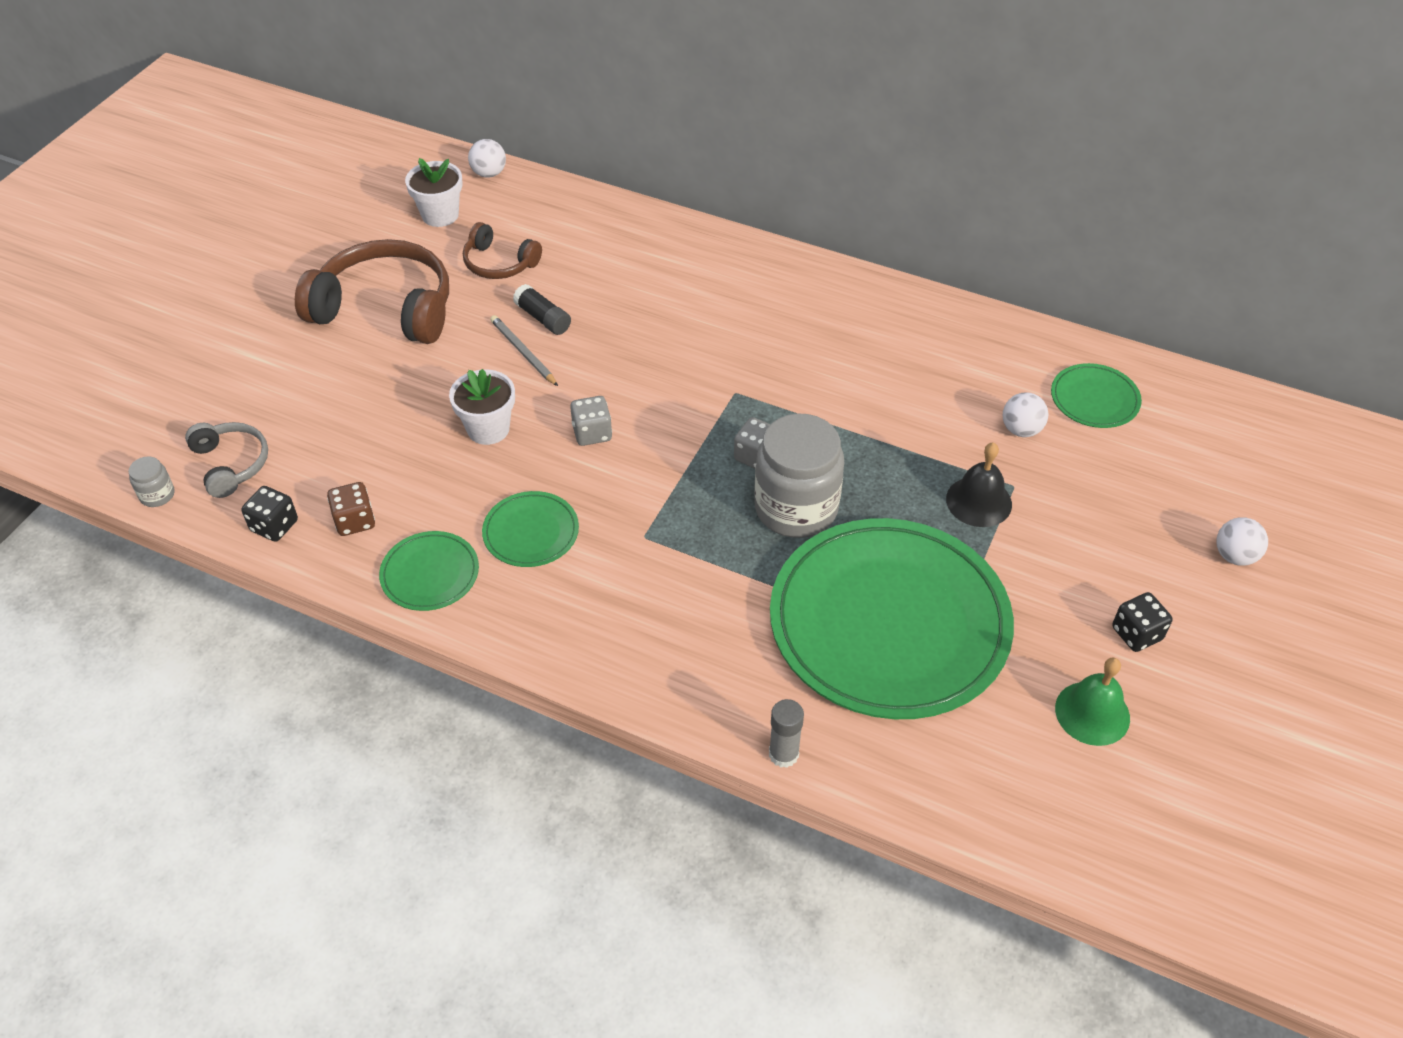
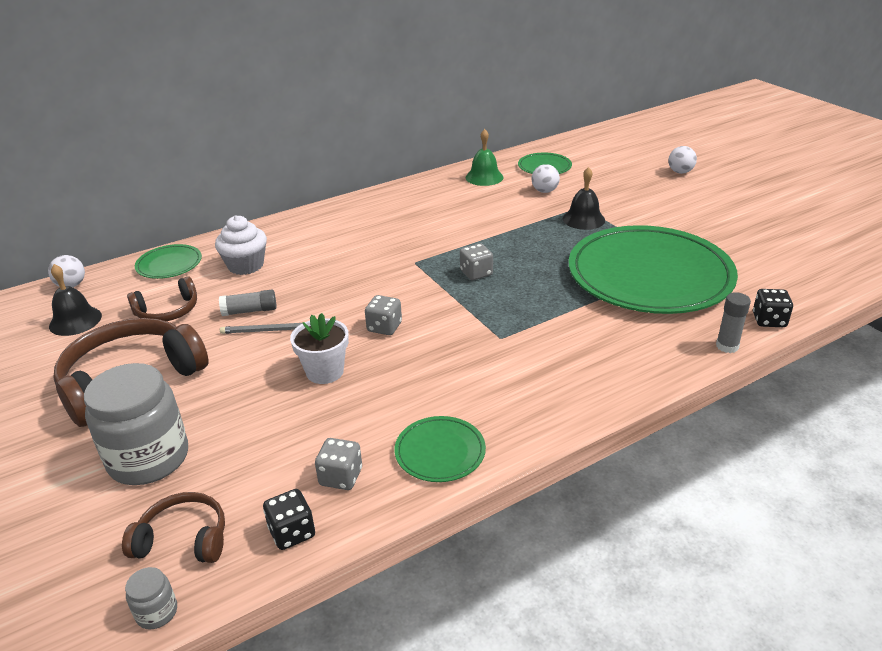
camera: 55 degrees left, 15 degrees down
grey headphones [185,422,268,498] -> brown headphones [122,492,225,563]
brown dice [327,482,375,536] -> grey dice [315,438,362,490]
white flower pot [405,158,463,227] -> black bell [49,264,102,336]
green plate [482,491,579,567] -> green plate moved to [135,244,202,279]
black glue stick [513,284,571,335] -> grey glue stick [219,290,277,316]
grey jar [754,413,844,538] -> grey jar moved to [84,363,188,485]
green bell [1055,658,1130,746] -> green bell moved to [466,129,503,186]
black dice [1112,592,1173,652] -> black dice moved to [753,289,793,327]
none -> white cupcake [215,215,267,275]

